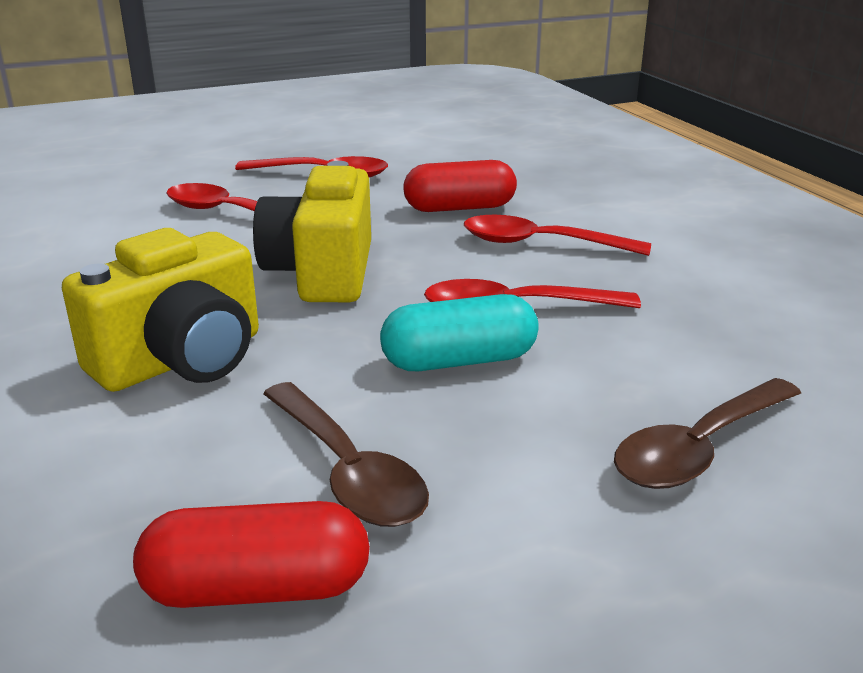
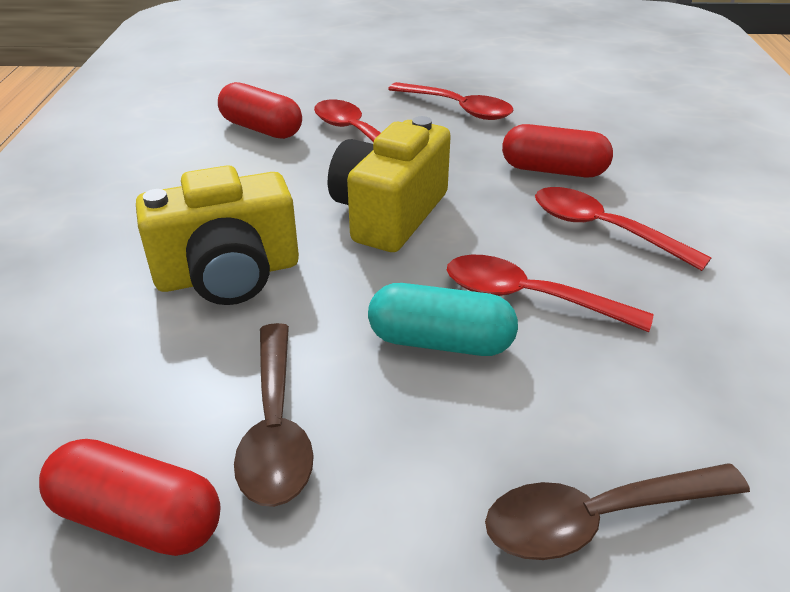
camera: 25 degrees right, 10 degrees up
none -> red capsule [218,82,302,139]

